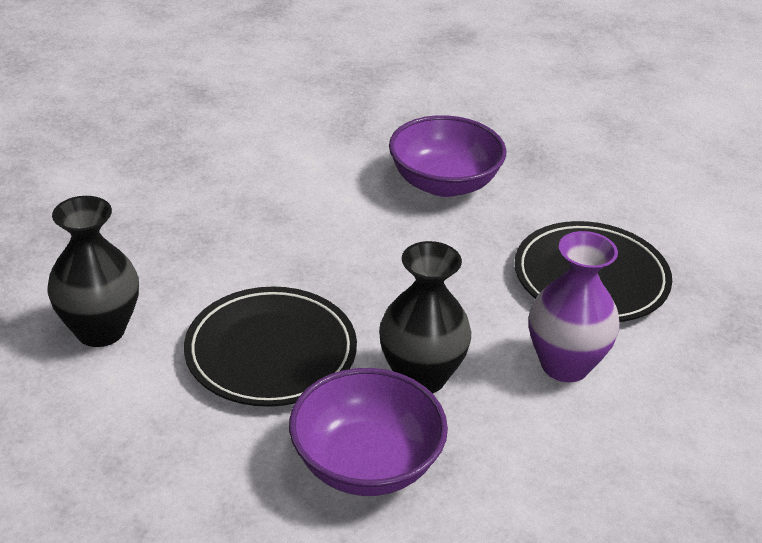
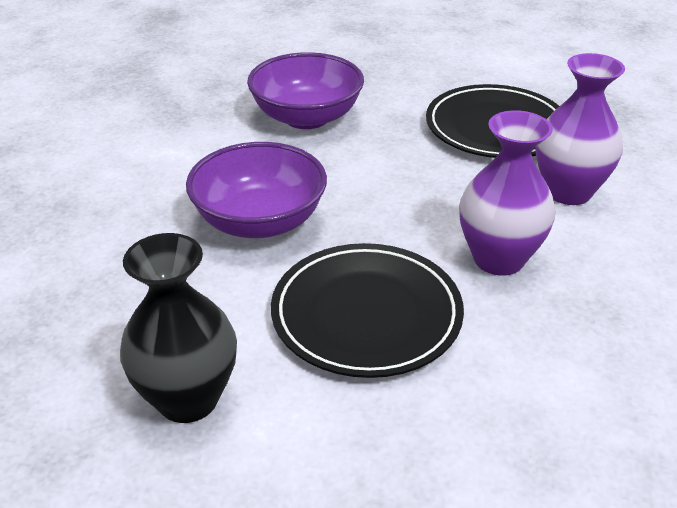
camera: 40 degrees left, 0 degrees up
purple bowl [289,368,448,496] -> purple bowl moved to [186,142,327,238]
black vase [379,241,471,394] -> purple vase [459,110,555,276]

